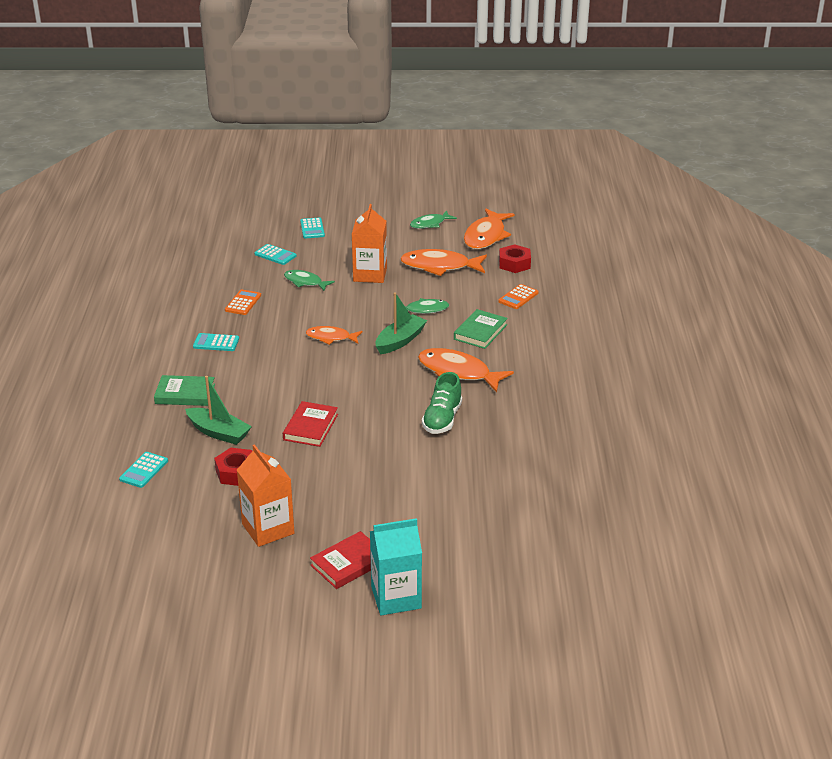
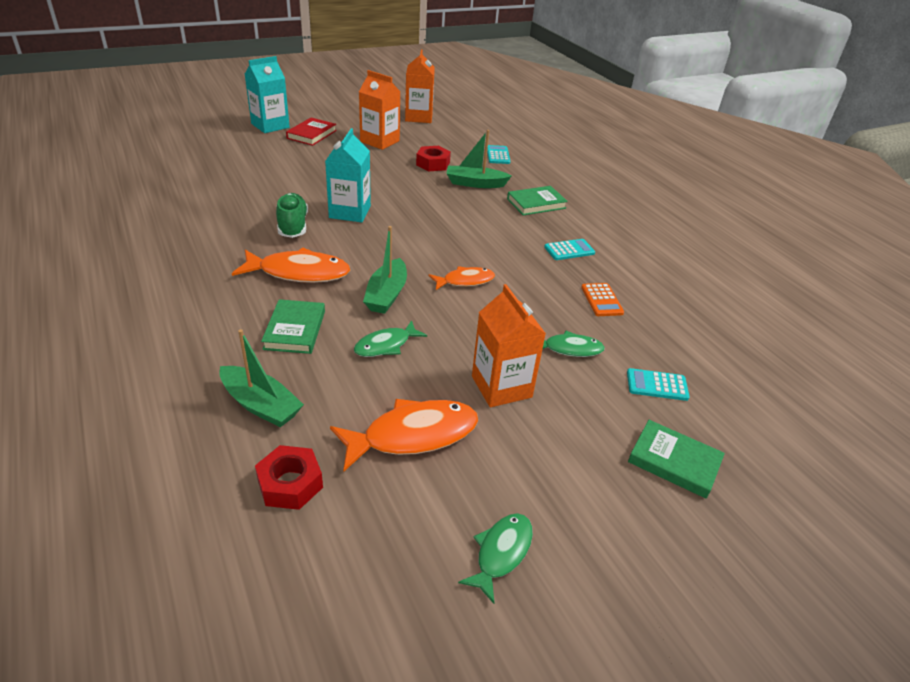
camera: 150 degrees right, 5 degrees up
red book [283,401,338,447] -> none
turquoise calculator [300,218,325,239] -> green book [628,420,725,499]
orange fish [464,208,514,249] -> none
orange calculator [498,284,539,309] -> green boat [219,329,304,427]
none -> turquoise carton [325,128,371,222]
none -> orange carton [405,50,435,123]

